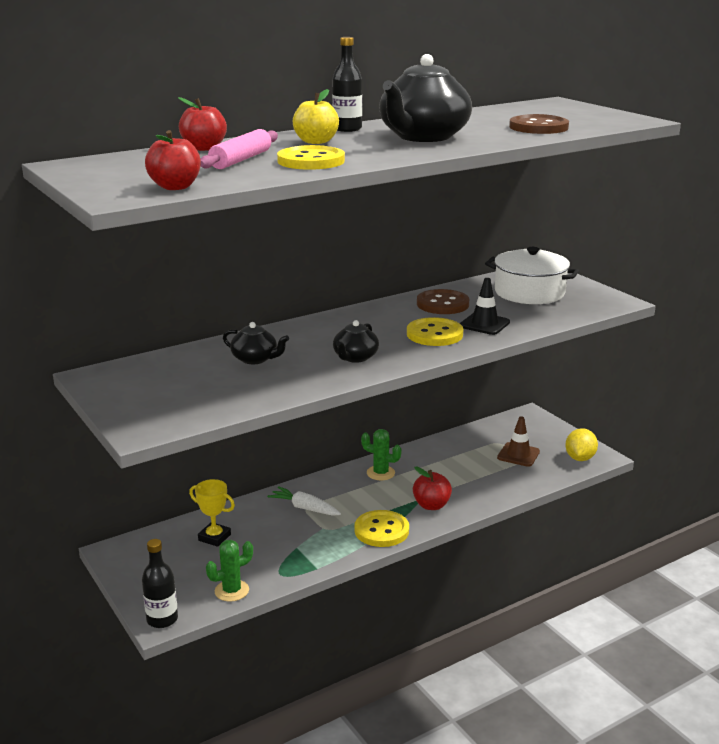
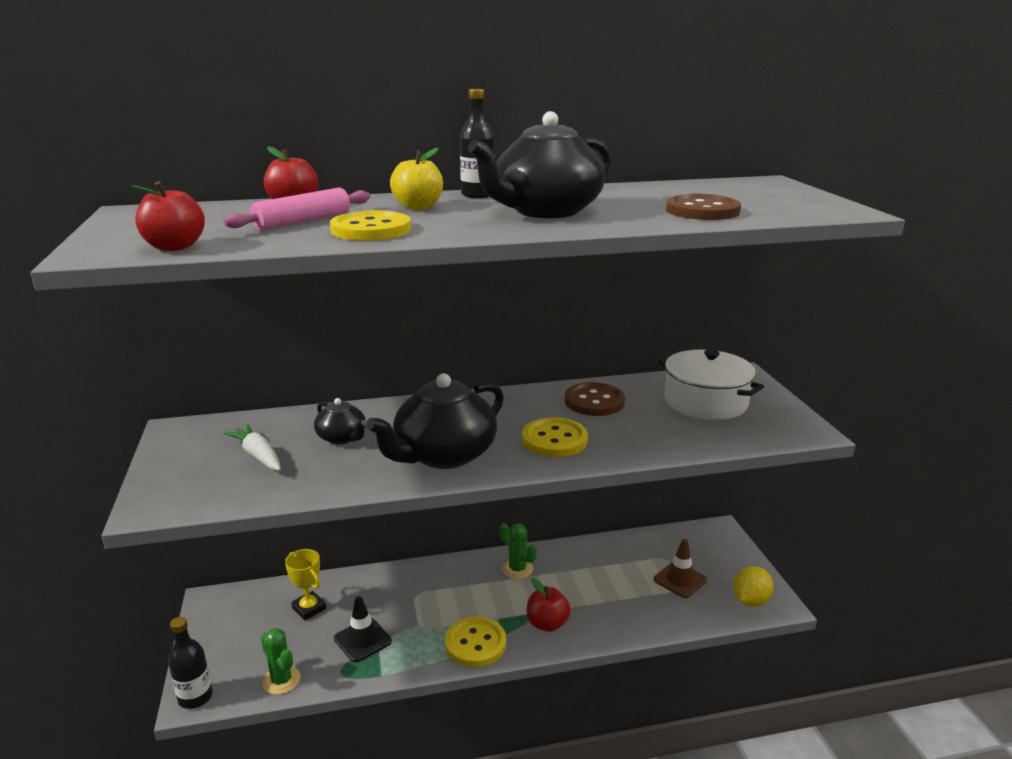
camera: 20 degrees right, 0 degrees up
green cactus [206,540,253,602] -> green cactus turned 60 degrees clockwise [261,628,301,695]
white carrot [267,486,341,516] -> white carrot moved to [223,424,281,471]
black teapot [333,320,379,363] -> black teapot [366,373,504,469], size x1.94
black traffic cone [460,278,510,335] -> black traffic cone moved to [334,596,392,662]

